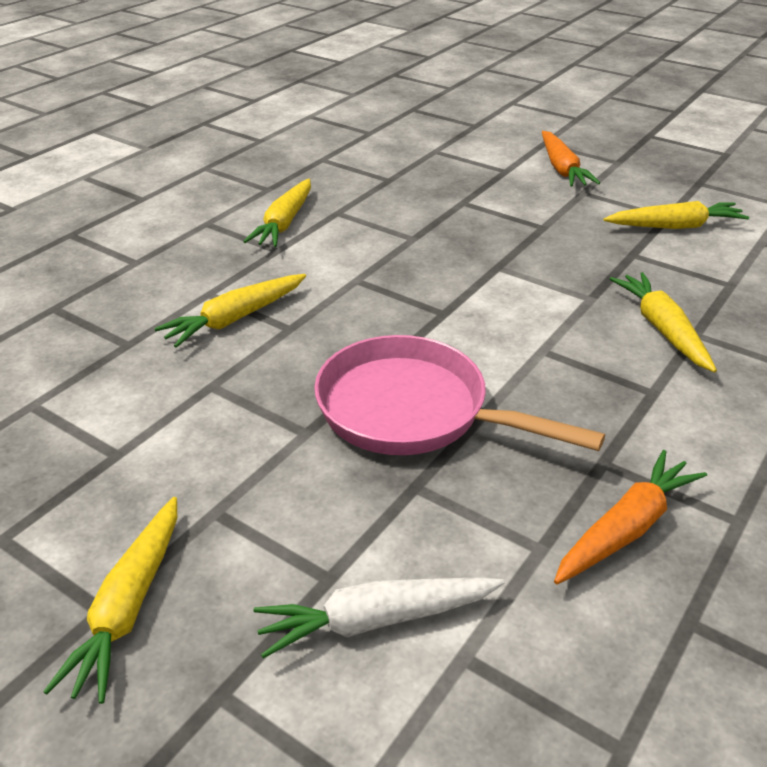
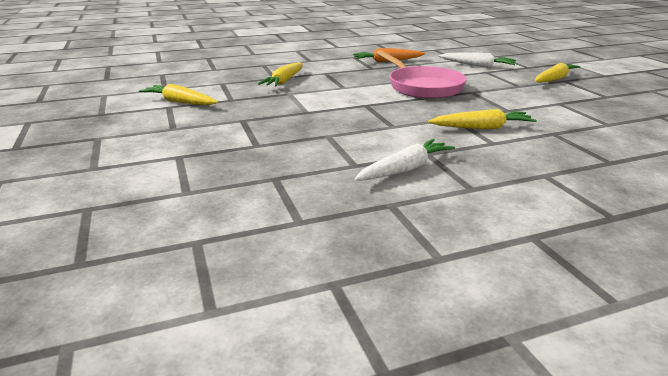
camera: 145 degrees left, 10 degrees down
yellow carrot [243,179,311,247] -> white carrot [354,139,455,181]
orange carrot [542,131,600,187] -> none

